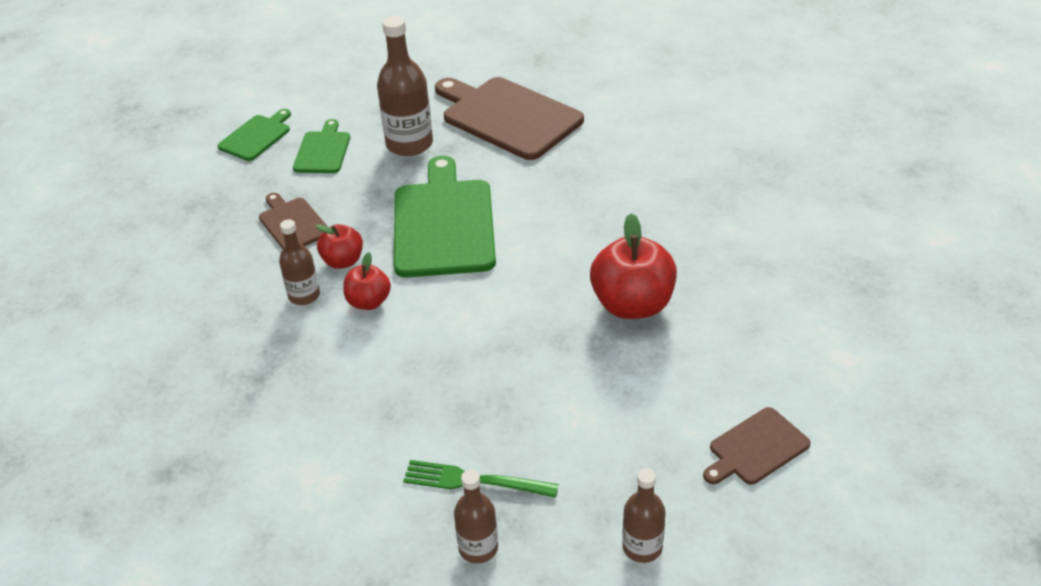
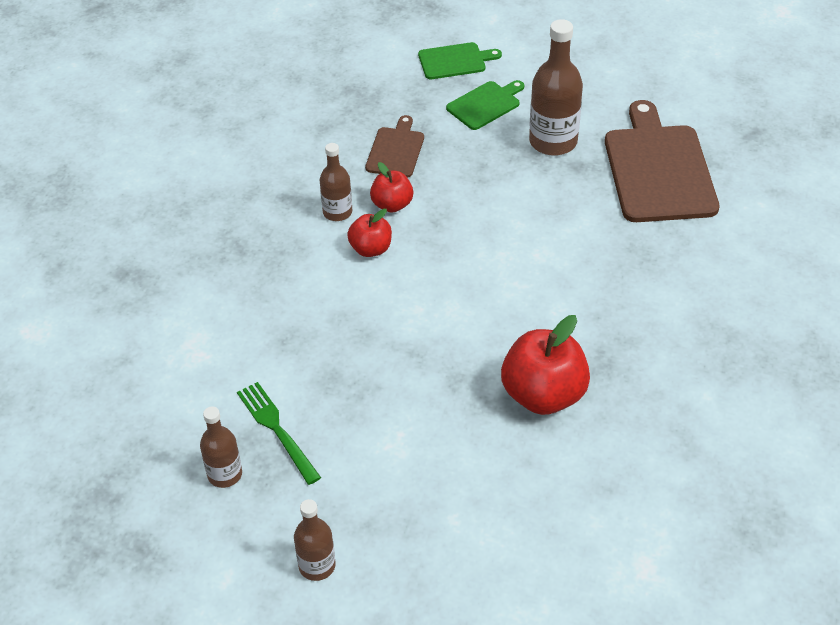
camera: 45 degrees right, 5 degrees up
green cutting board [394,156,496,277] -> none
brown cutting board [703,407,811,485] -> none

